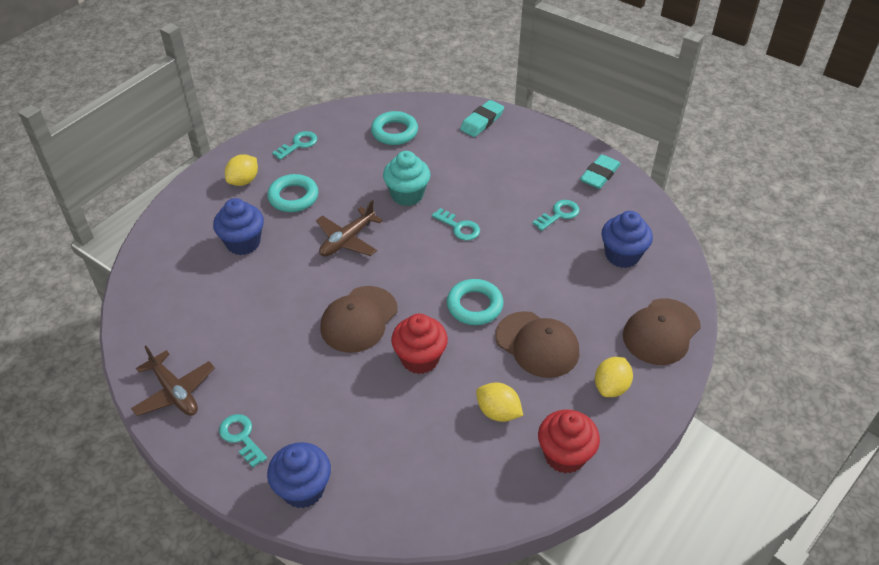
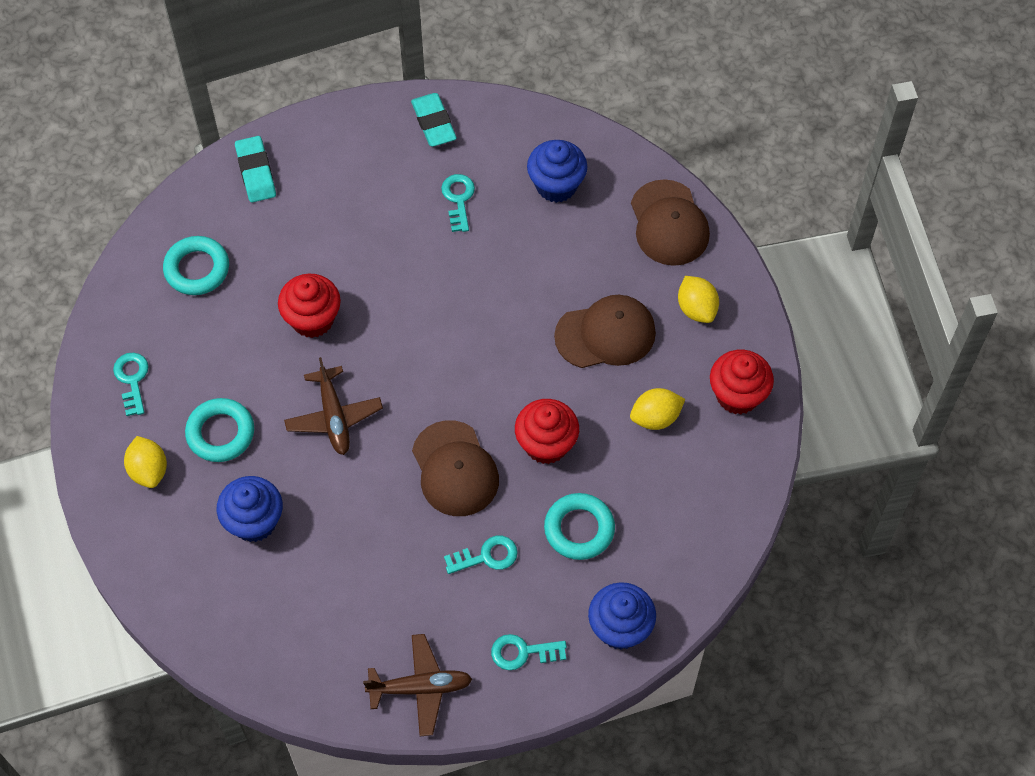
camera: 55 degrees left, 15 degrees up
turquoise cupcake [383,151,430,206] -> red cupcake [278,274,341,338]
turquoise key [432,208,480,240] -> turquoise key moved to [444,536,518,574]
turquoise ring [447,279,503,325] -> turquoise ring moved to [544,493,615,560]

